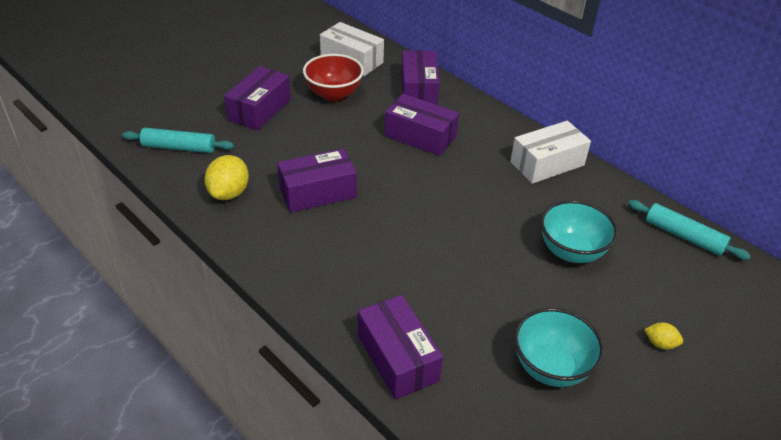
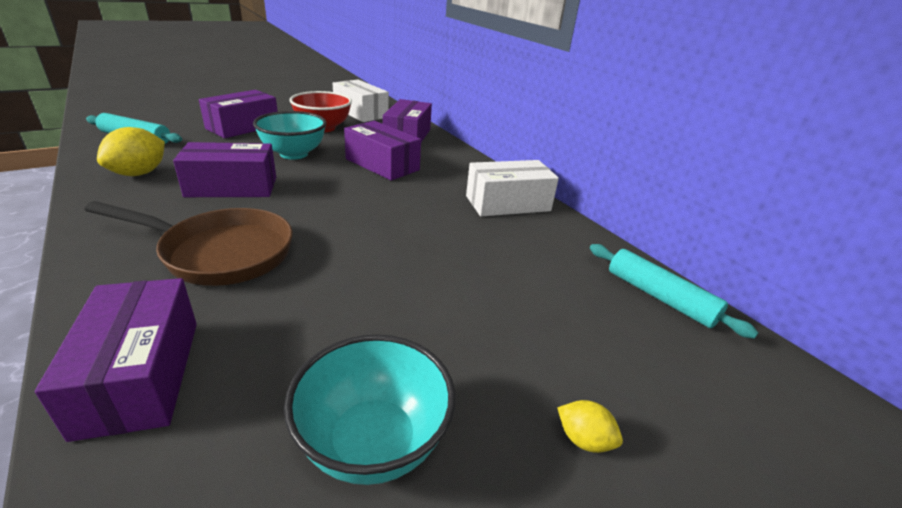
camera: 10 degrees right, 10 degrees down
turquoise bowl [540,200,618,263] -> turquoise bowl moved to [253,111,326,160]
none -> brown pan [84,201,293,286]

